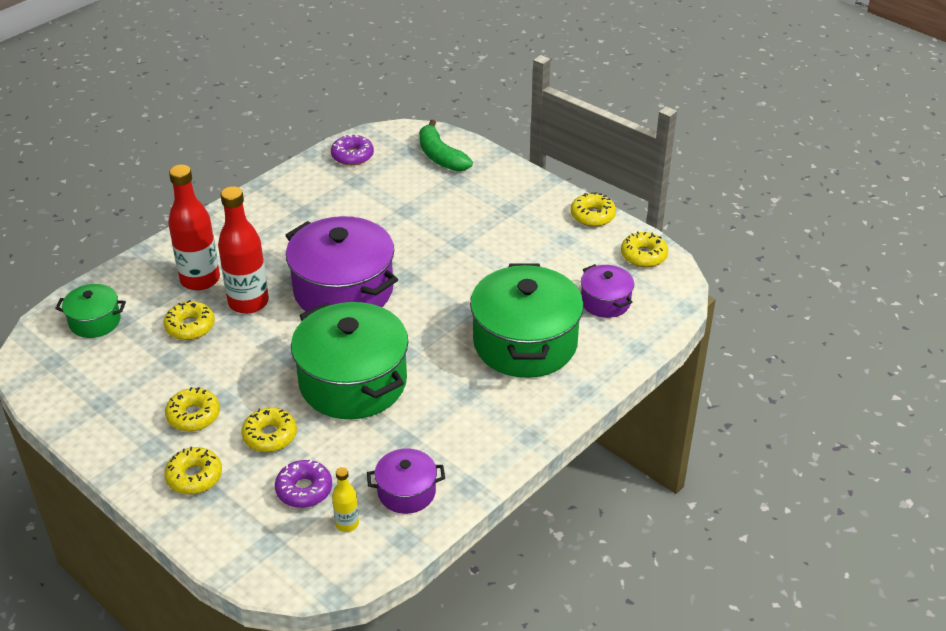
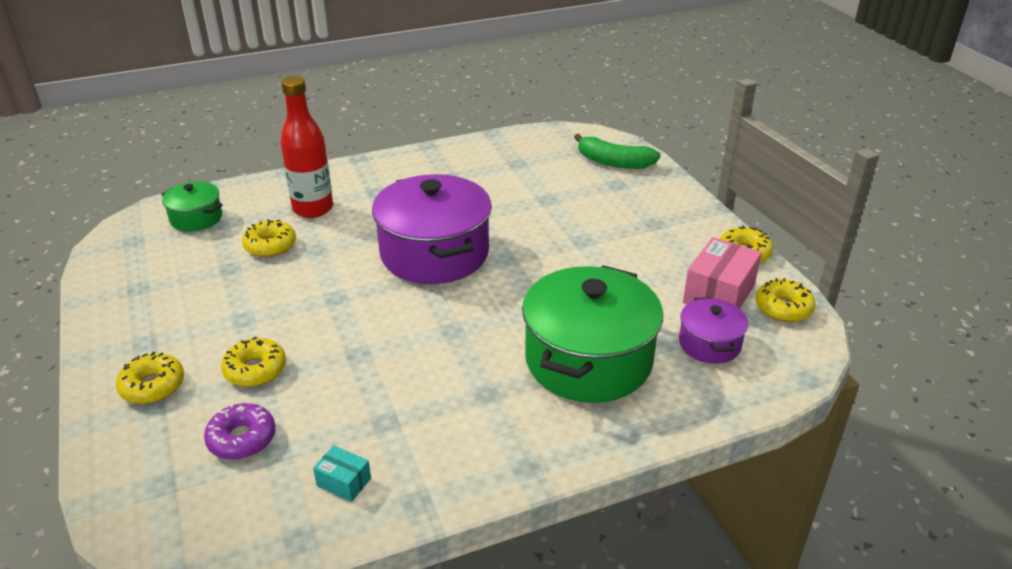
camera: 25 degrees right, 5 degrees down
yellow donut [165,387,220,431] -> none
red bottle [218,186,269,314] -> none
green pot [291,302,408,419] -> none
purple donut [331,134,374,166] -> none
yellow bottle [332,467,359,532] -> none
purple pot [367,448,445,514] -> turquoise box [313,445,371,502]
green banana [419,120,473,171] -> green banana turned 60 degrees counterclockwise [574,134,661,169]
none -> pink box [683,237,762,308]

